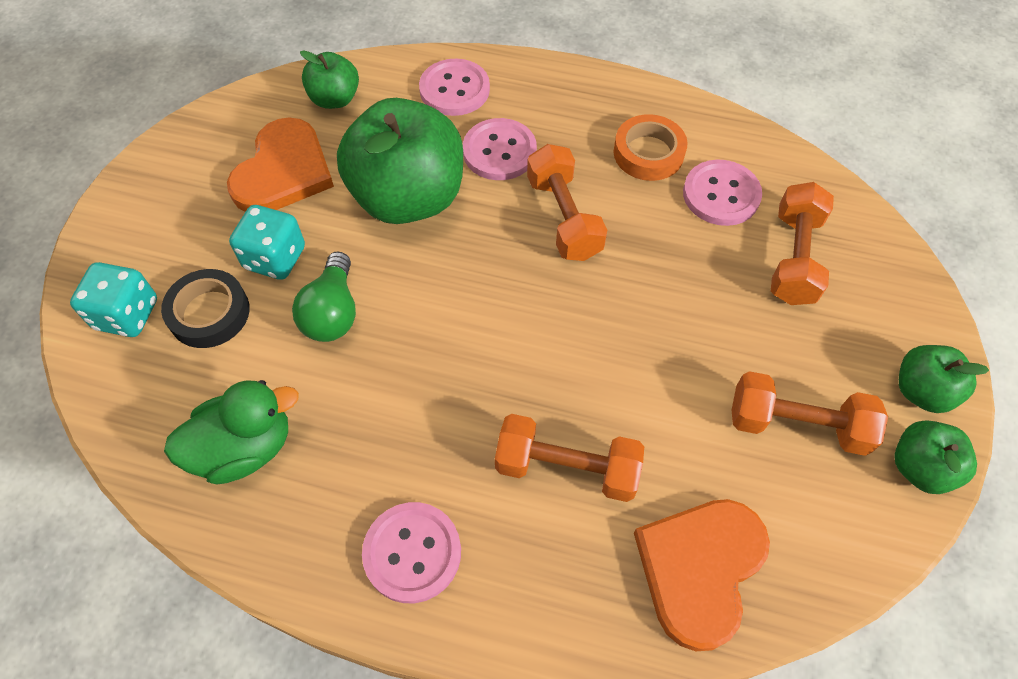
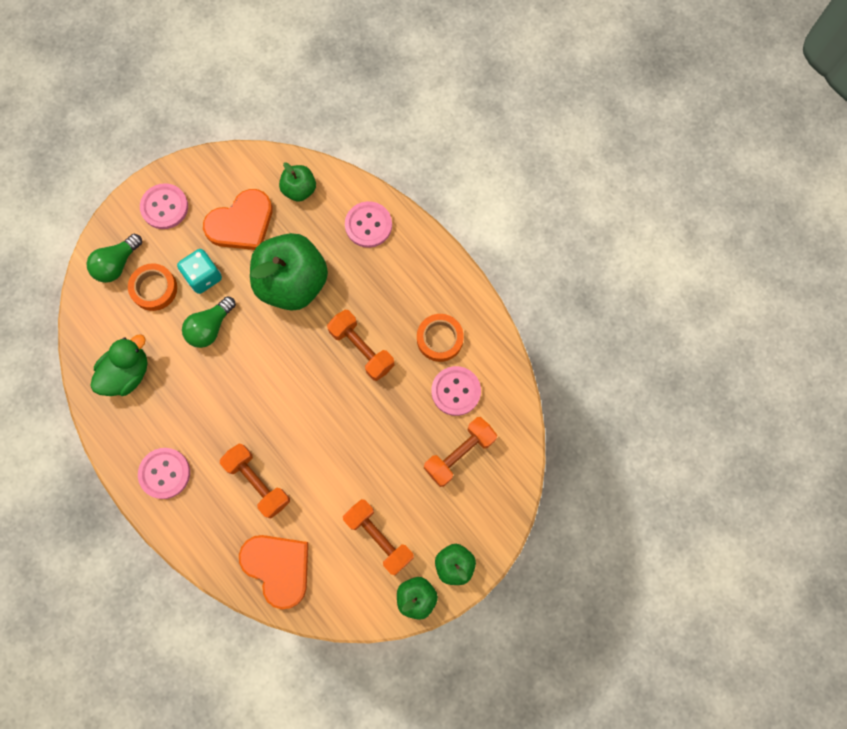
camera: 35 degrees right, 15 degrees up
turquoise dice [70,262,157,337] -> green light bulb [86,234,142,283]
black tape [161,269,250,348] -> orange tape [128,263,177,311]
green duck [164,380,299,484] -> green duck turned 60 degrees counterclockwise [91,334,148,396]
pink button [463,118,537,180] -> pink button moved to [140,183,188,229]
orange dumbbell [527,144,607,261] -> orange dumbbell turned 60 degrees counterclockwise [327,310,395,381]
orange heart [634,499,770,651] -> orange heart turned 75 degrees clockwise [239,535,308,609]

